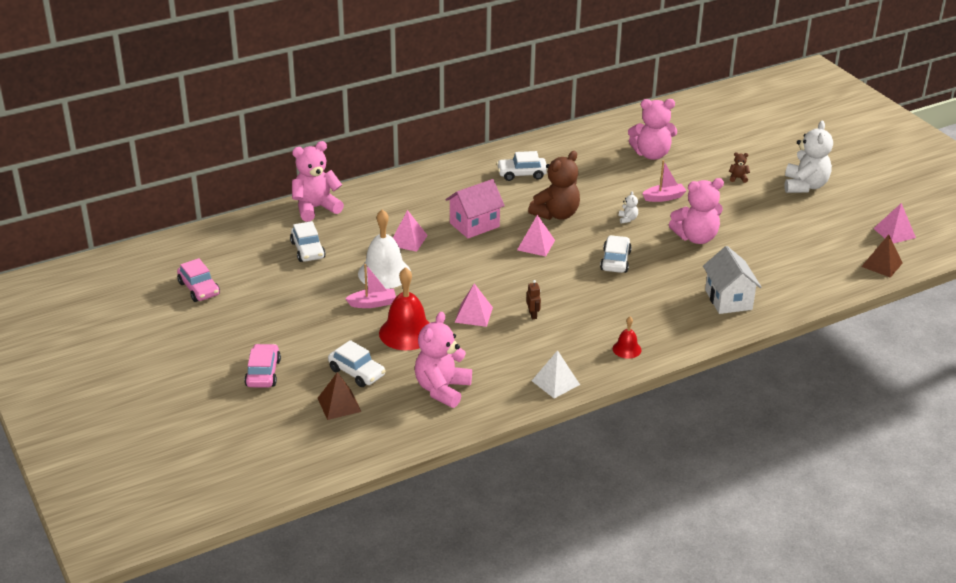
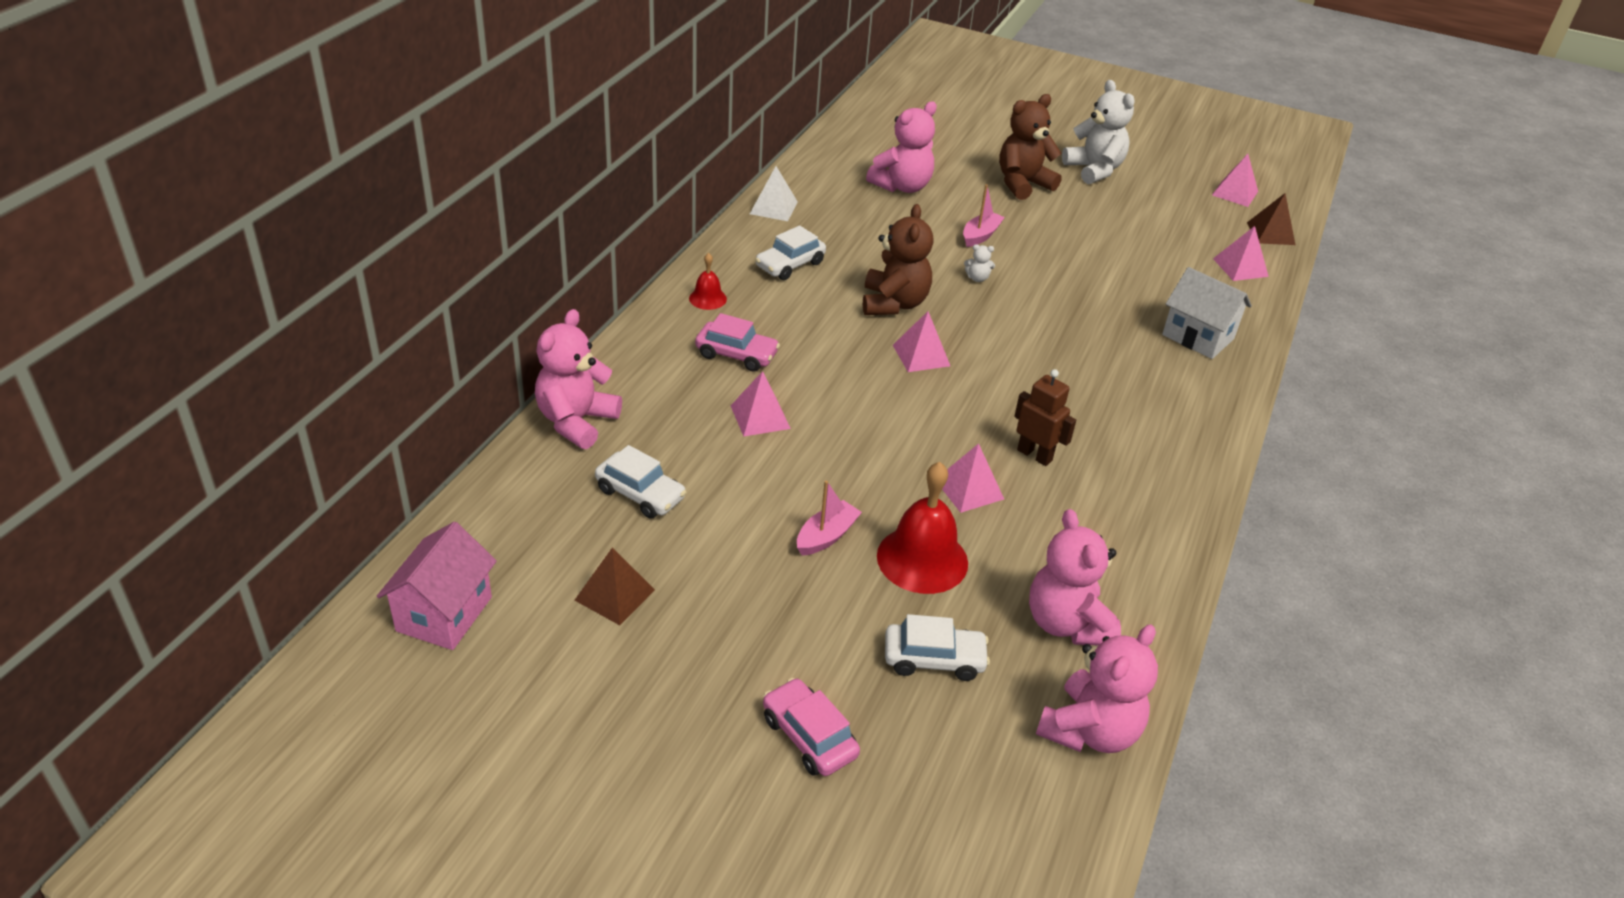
camera: 40 degrees left, 5 degrees up
pink car [177,258,220,302] -> pink car moved to [695,313,780,371]
brown pyramid [318,372,361,420] -> brown pyramid moved to [574,547,655,625]
white bell [358,209,411,289] -> none
pink house [445,179,505,238] -> pink house moved to [377,522,497,650]
brown robot [526,280,541,319] -> brown robot [1014,369,1076,466], size x1.65
white pyramid [532,350,580,399] -> white pyramid moved to [750,166,798,221]
white car [600,235,632,273] -> none
red bell [613,317,642,359] -> red bell moved to [689,253,727,310]
white teddy bear [619,191,638,224] -> white teddy bear turned 135 degrees clockwise [964,244,995,282]
pink teddy bear [669,178,724,244] -> pink teddy bear moved to [1036,624,1158,753]
brown teddy bear [729,152,750,183] -> brown teddy bear [999,94,1062,200], size x2.41
none -> pink pyramid [1213,226,1269,281]

